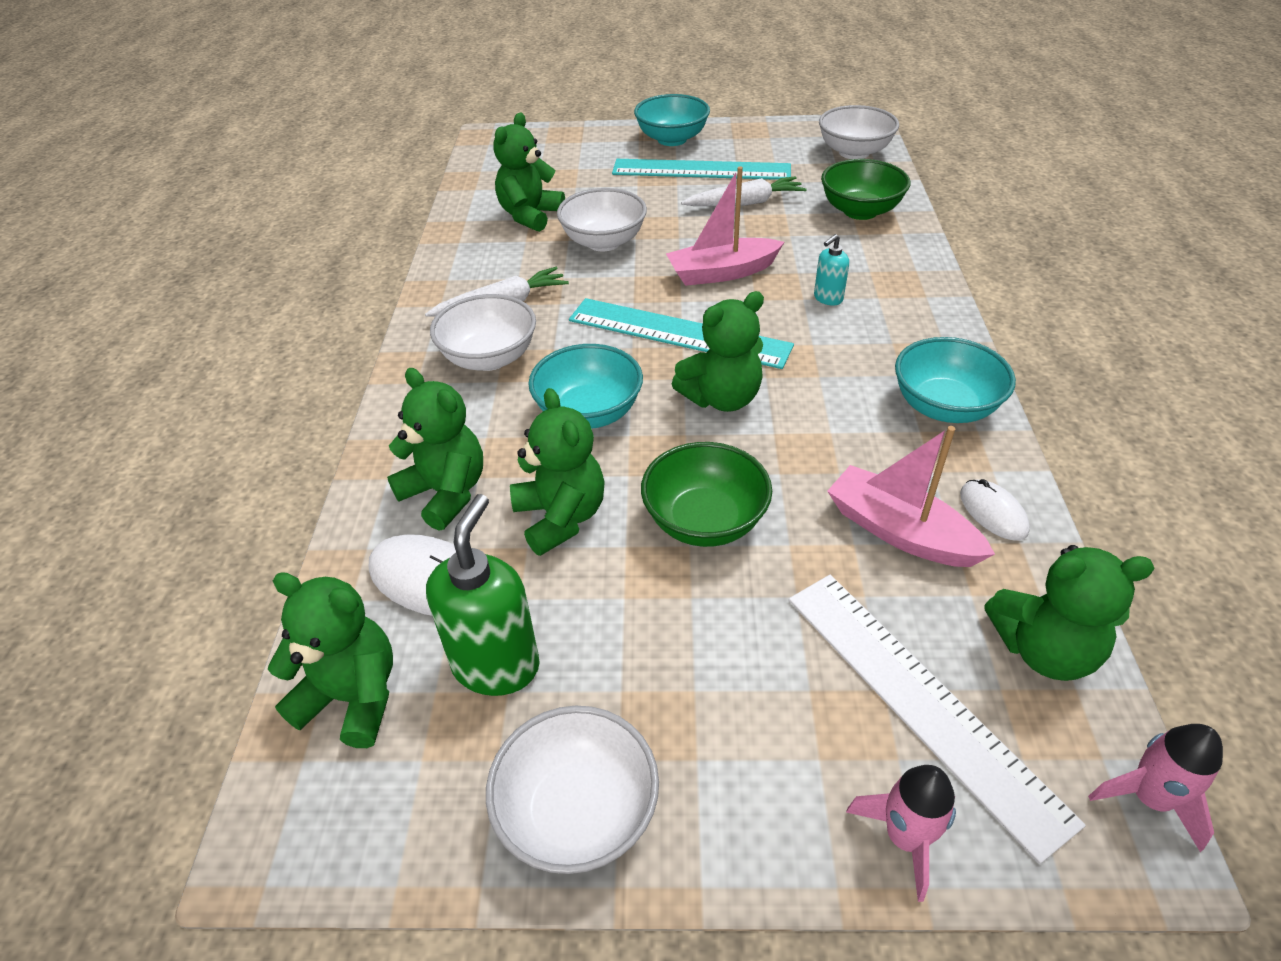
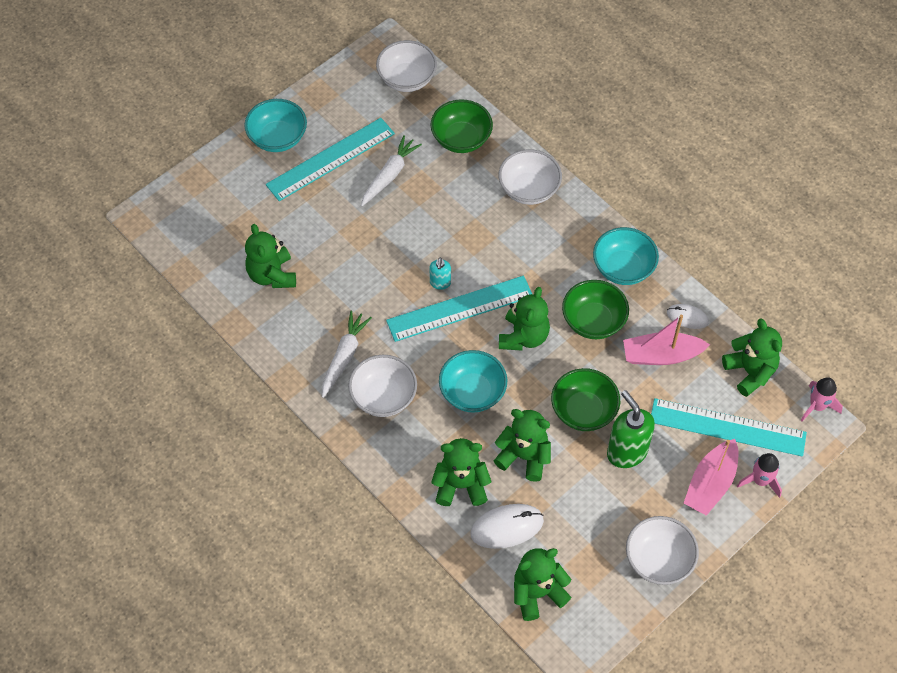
camera: 45 degrees left, 15 degrees up
green soap dispenser [426,494,540,696] -> green soap dispenser moved to [607,390,655,468]
white bowl [557,188,647,251] -> white bowl moved to [499,149,562,205]
pink boat [666,166,784,286] -> pink boat moved to [684,439,739,516]
white ruler [789,575,1086,864] -> turquoise ruler [651,398,807,457]
turquoise soap dispenser [814,234,849,306] -> turquoise soap dispenser moved to [430,258,451,290]
green teddy bear [984,545,1155,681] -> green teddy bear turned 75 degrees counterclockwise [722,318,782,397]
none -> green bowl [562,280,629,339]

